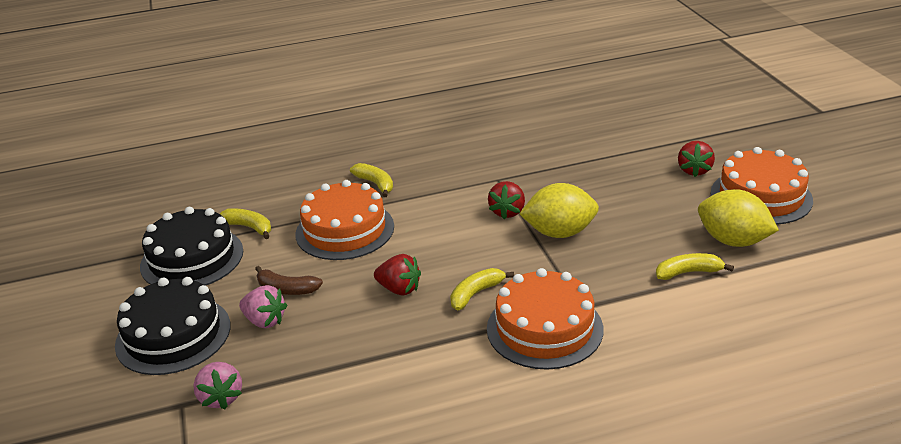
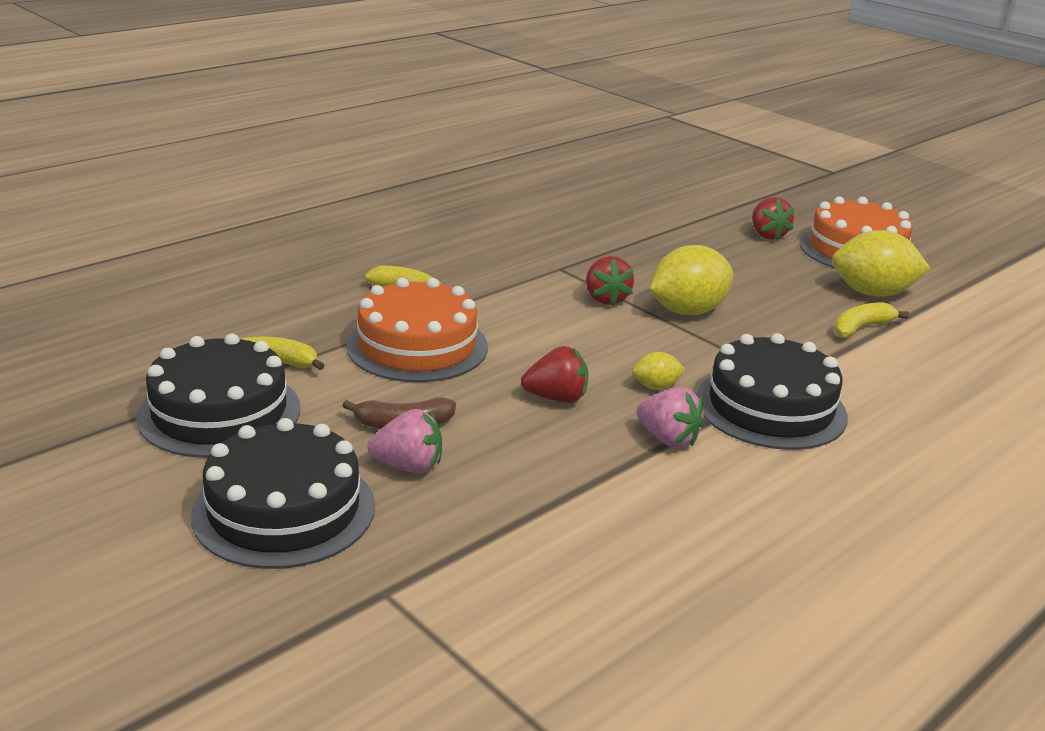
camera: 30 degrees left, 5 degrees down
pink strawberry [193,362,242,410] -> pink strawberry moved to [636,387,705,448]
yellow banana [450,268,514,311] -> yellow lemon [632,352,685,390]
orange cake [487,268,603,370] -> black cake [696,333,848,450]

